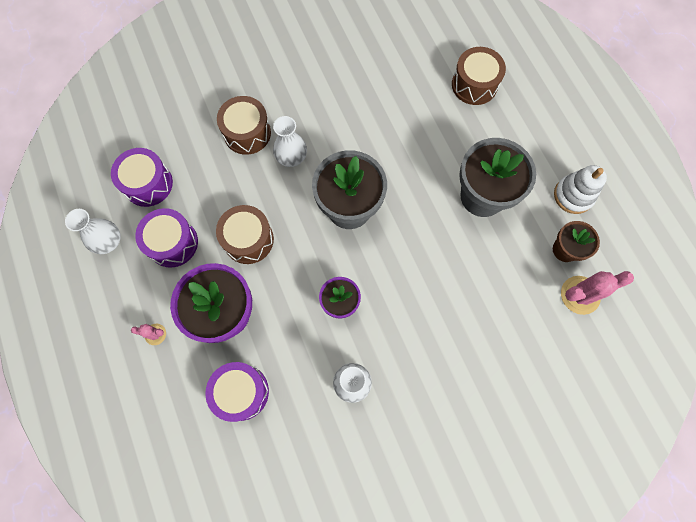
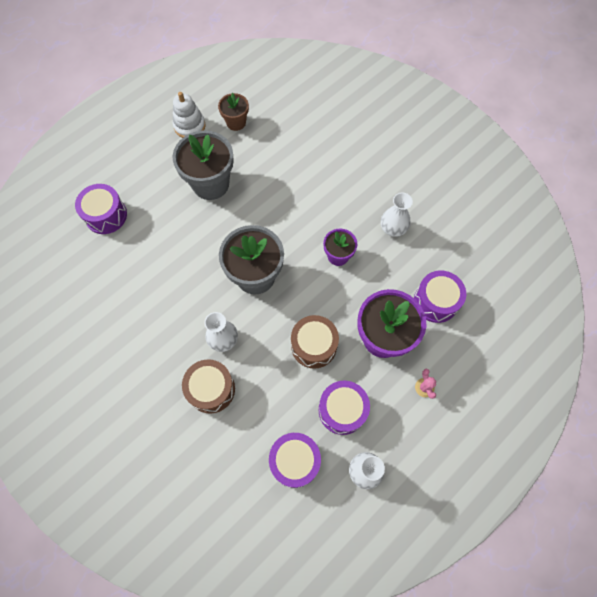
camera: 110 degrees left, 5 degrees down
brown drum [452,47,506,105] -> purple drum [75,184,127,234]
pink cactus [561,271,634,315] -> none

